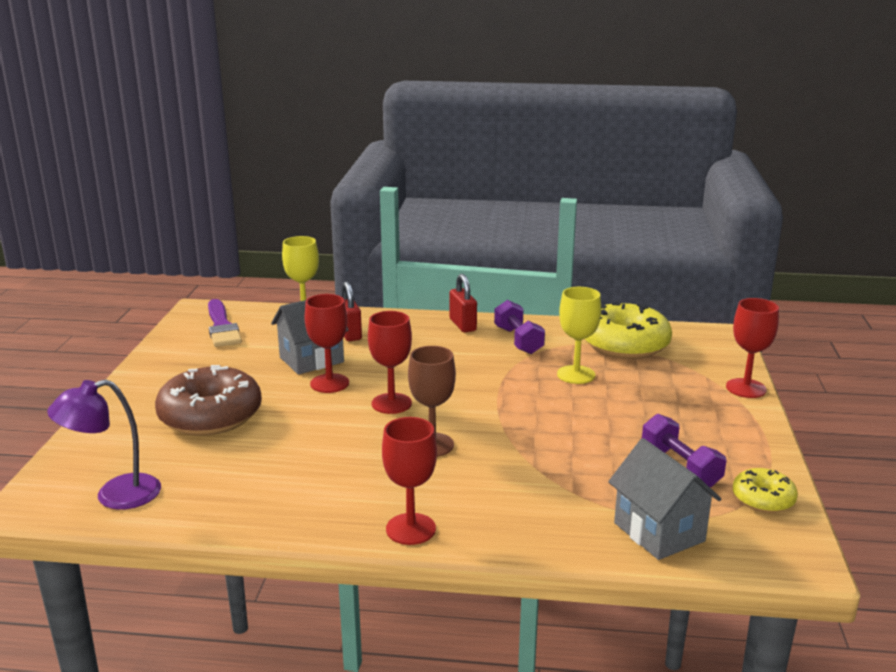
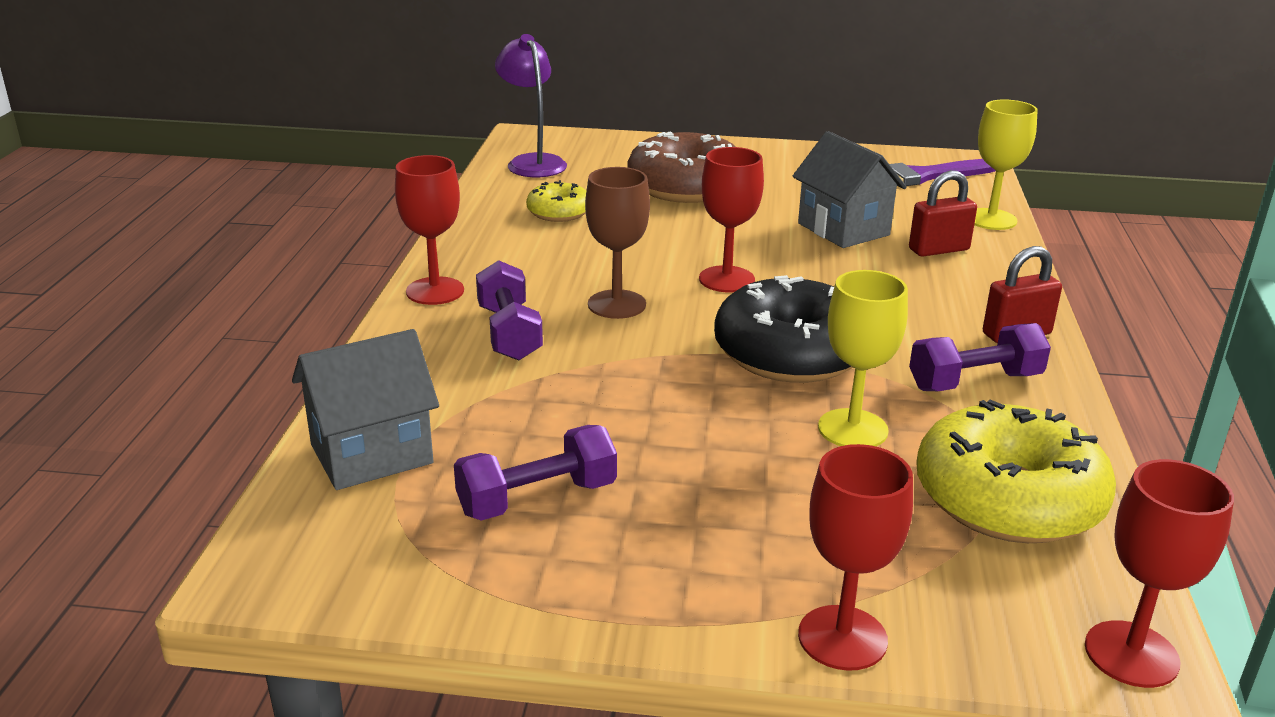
camera: 90 degrees right, 5 degrees up
red goblet [304,294,349,393] -> red goblet moved to [1085,459,1234,688]
yellow donut [733,468,798,513] -> yellow donut moved to [526,180,586,222]
none -> purple dumbbell [476,260,543,361]
none -> black donut [714,275,853,383]

